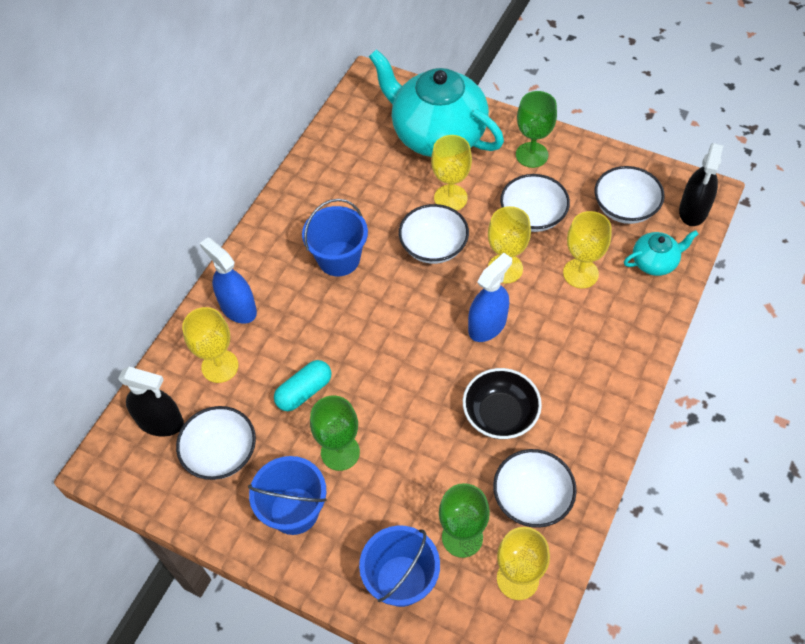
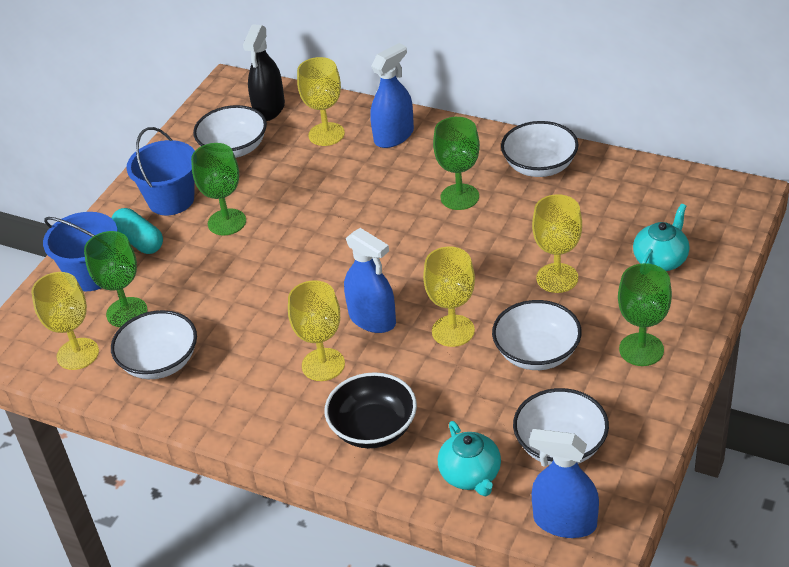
camera: 90 degrees right, 15 degrees down
turquoise capsule [274,360,331,411] -> turquoise capsule moved to [111,208,163,254]
blue bucket [302,199,368,276] -> green goblet [433,117,480,210]
turquoise teapot [369,49,504,157] -> turquoise teapot [633,204,689,271], size x0.45
white bowl [399,204,469,264] -> white bowl moved to [501,121,579,177]
black bowl [463,368,542,439] -> black bowl moved to [324,372,417,448]
yellow goblet [563,211,612,288] -> yellow goblet moved to [288,280,345,381]
black spray bottle [679,143,723,226] -> blue spray bottle [529,429,599,538]

